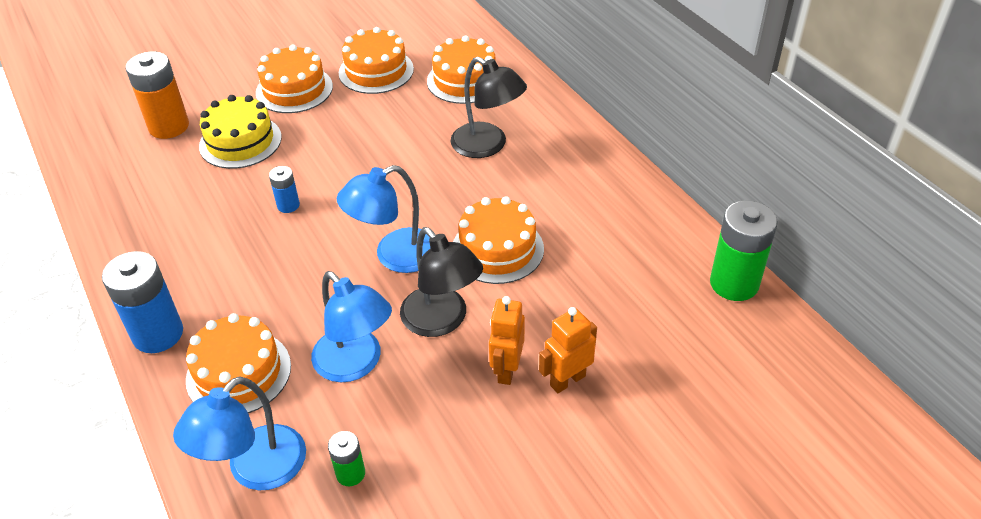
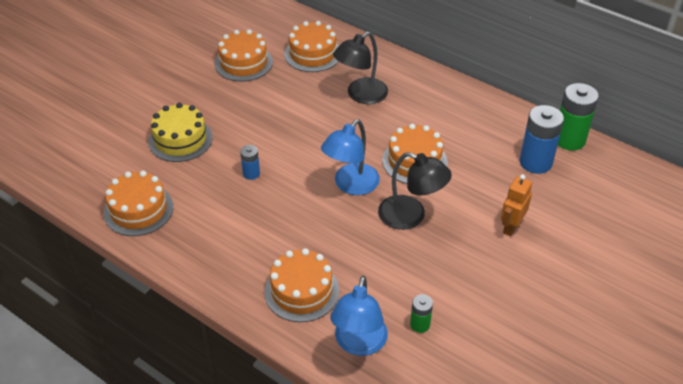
camera: 25 degrees left, 0 degrees up
blue battery [102,251,183,353] -> blue battery moved to [520,105,564,174]
orange battery [126,52,189,139] -> none
orange cake [256,45,333,113] -> orange cake moved to [104,171,173,236]
blue lamp [311,271,392,382] -> none
black lamp [451,57,527,158] -> black lamp turned 120 degrees clockwise [333,32,388,104]
orange robot [489,296,525,385] -> none

